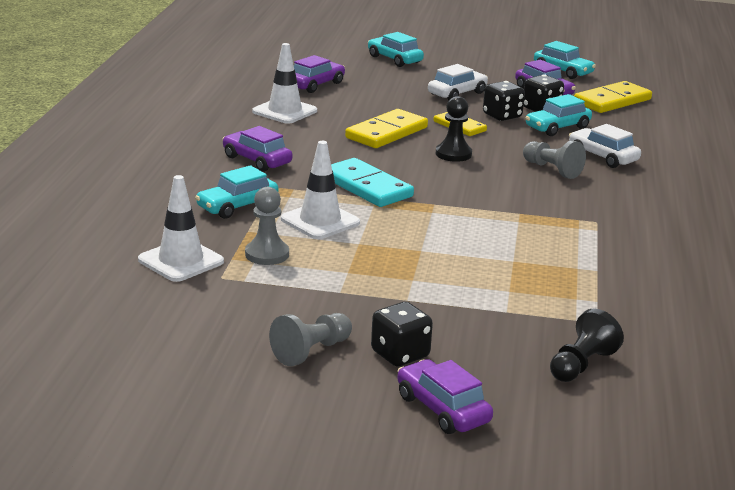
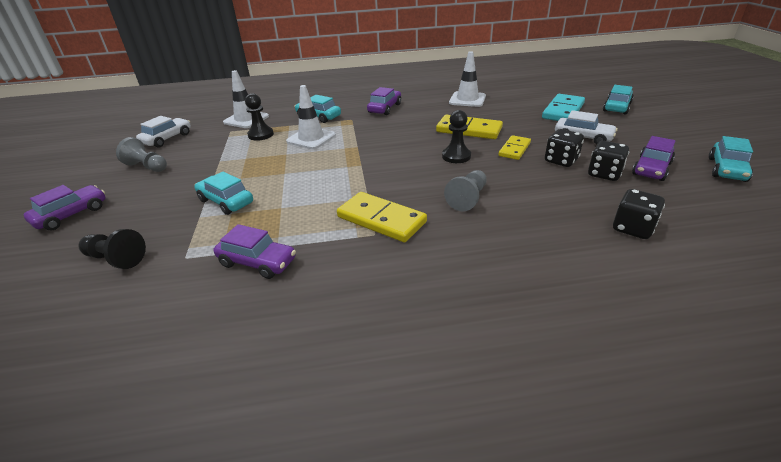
camera: 75 degrees right, 10 degrees up
grey pawn [245,187,289,265] -> black pawn [245,93,274,141]
purple car [294,55,345,93] -> purple car moved to [214,224,296,279]
turquoise domino [331,158,414,207] -> turquoise domino moved to [542,94,585,121]
black dice [371,302,433,366] -> black dice moved to [613,189,665,239]
turquoise car [525,94,592,136] -> turquoise car moved to [194,172,253,215]
white car [569,124,641,168] -> white car moved to [136,116,191,148]
yellow domino [574,81,652,113] -> yellow domino moved to [337,192,427,242]

